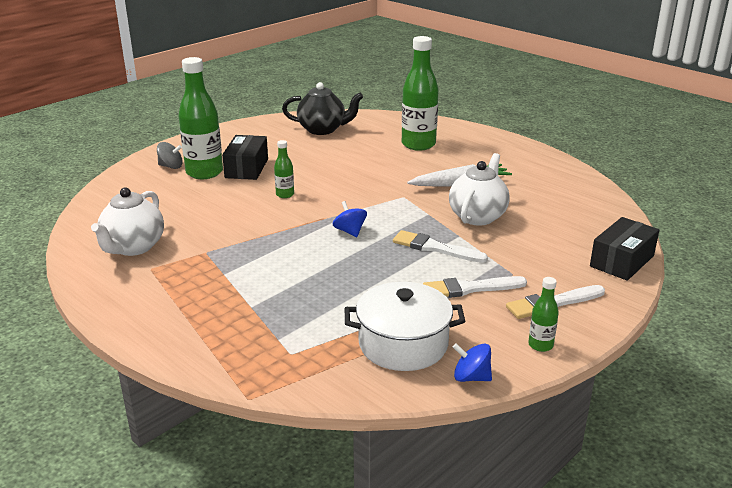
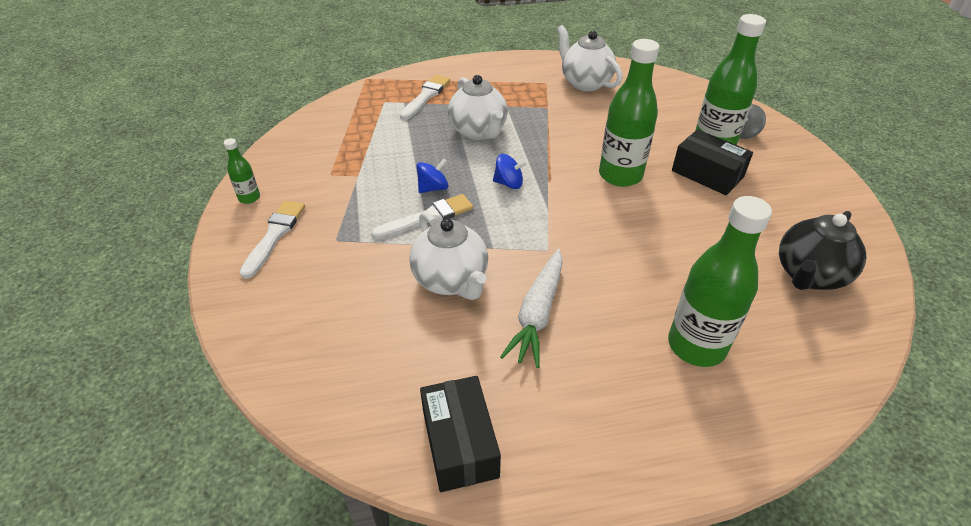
camera: 125 degrees right, 15 degrees up
green bottle [274,140,294,198] -> green bottle [599,39,659,187], size x2.13
white pot [345,282,465,371] -> none
white brush [423,276,527,298] -> white brush moved to [400,75,450,120]
blue spinning top [453,343,492,382] -> blue spinning top moved to [416,158,449,193]
black box [590,217,659,281] -> black box moved to [420,376,501,492]
none -> white teapot [448,75,508,140]

